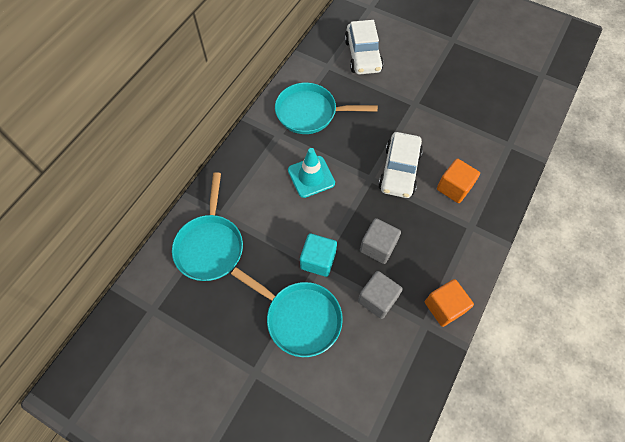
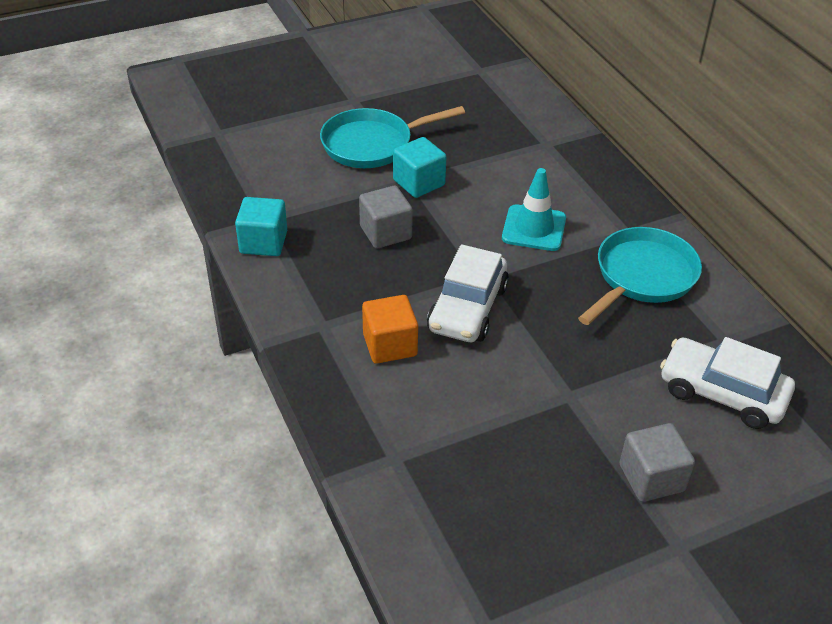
camera: 125 degrees right, 20 degrees down
turquoise pan [172,172,243,281] -> none
grey cube [358,271,403,319] -> grey cube moved to [619,423,695,502]
white car [378,132,423,198] -> white car turned 120 degrees counterclockwise [427,244,509,342]
orange cube [425,279,474,327] -> turquoise cube [235,197,287,256]

